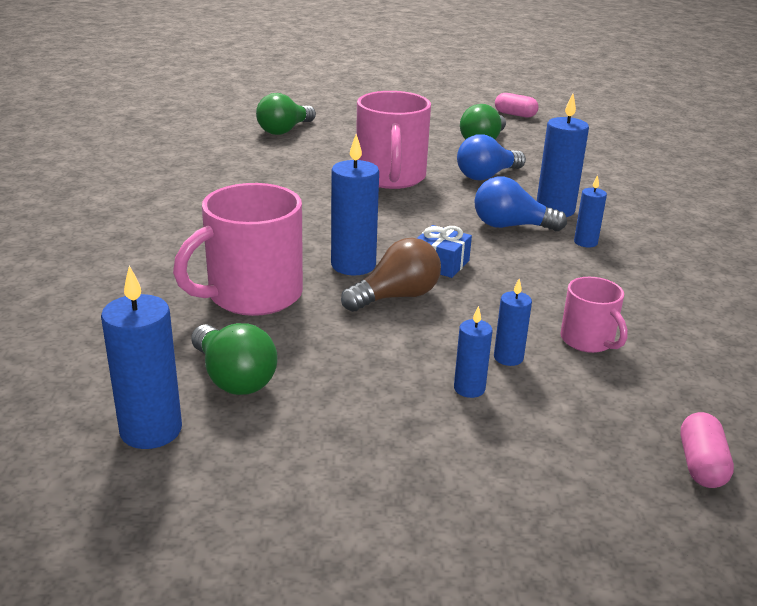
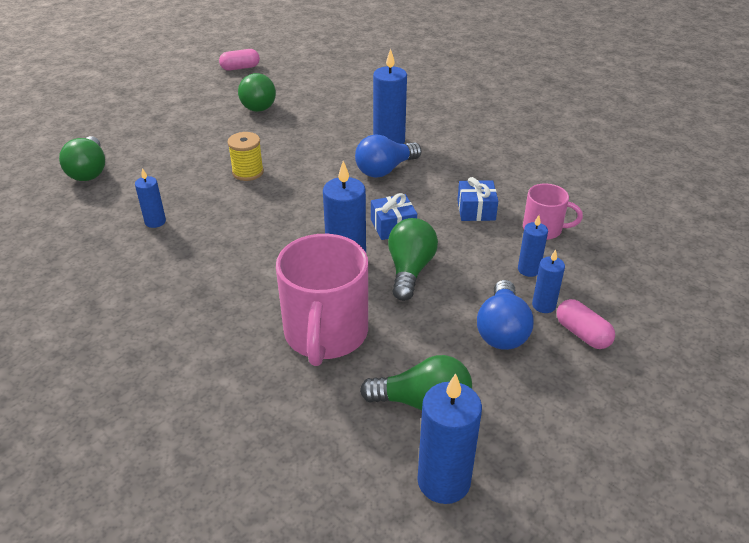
camera: 45 degrees left, 10 degrees up
brown light bulb [341,238,441,312] -> green light bulb [388,218,438,301]
pink mug [356,91,431,189] -> yellow spool [228,132,264,181]
blue light bulb [457,134,526,180] -> blue light bulb moved to [477,280,533,350]
blue candle [574,175,607,248] -> blue candle moved to [135,168,166,228]
pink capsule [680,412,734,488] -> pink capsule moved to [557,299,615,349]
none -> blue gift [457,177,498,221]

